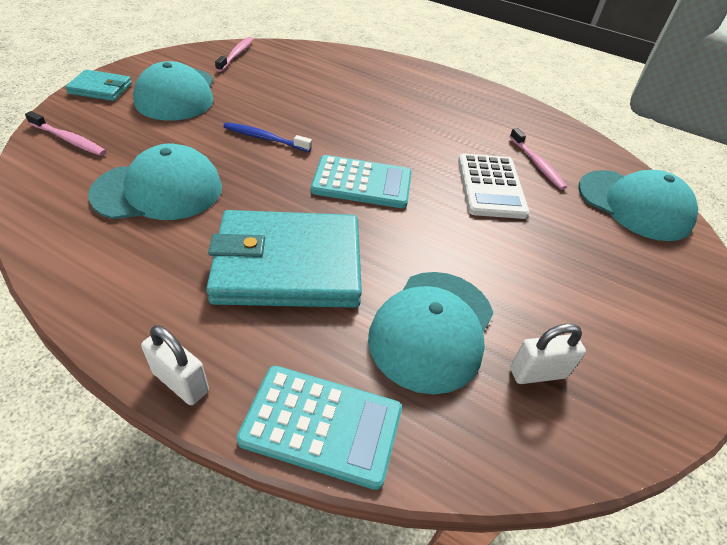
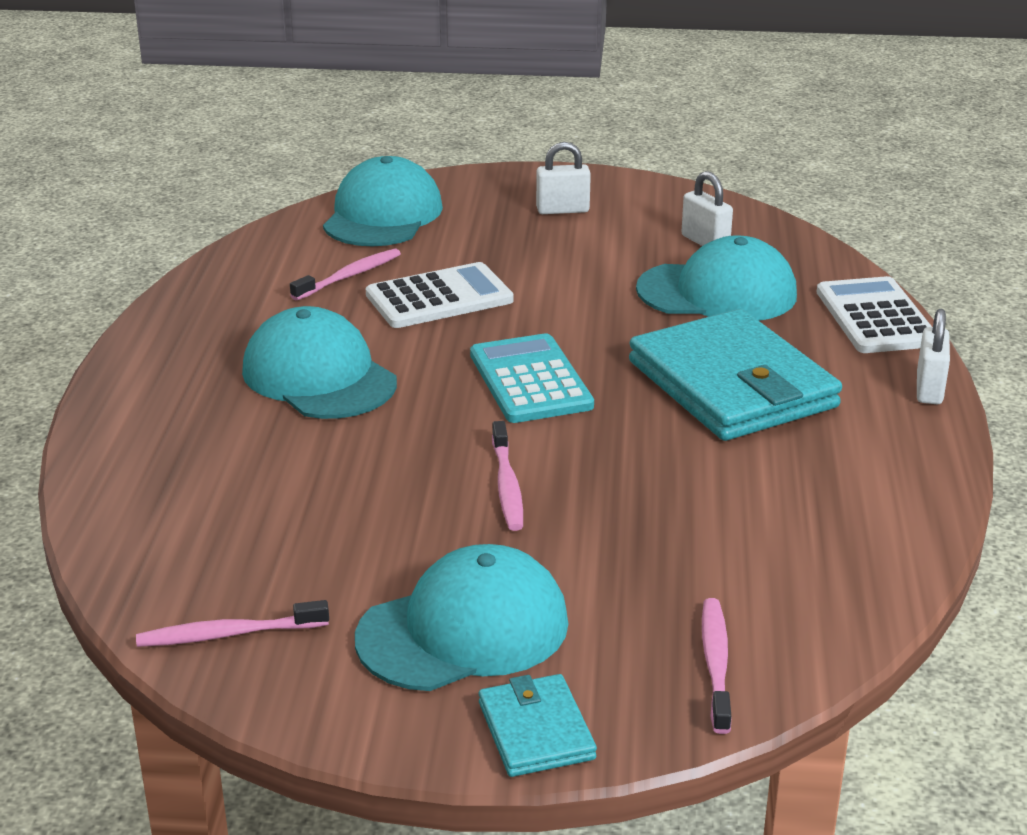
camera: 110 degrees left, 15 degrees down
turquoise cap [88,144,222,220] -> turquoise cap moved to [242,306,397,419]
blue toothbrush [224,122,312,152] -> pink toothbrush [492,421,523,531]
turquoise calculator [237,366,402,490] -> white calculator [817,276,932,353]
none -> white padlock [536,142,591,214]

